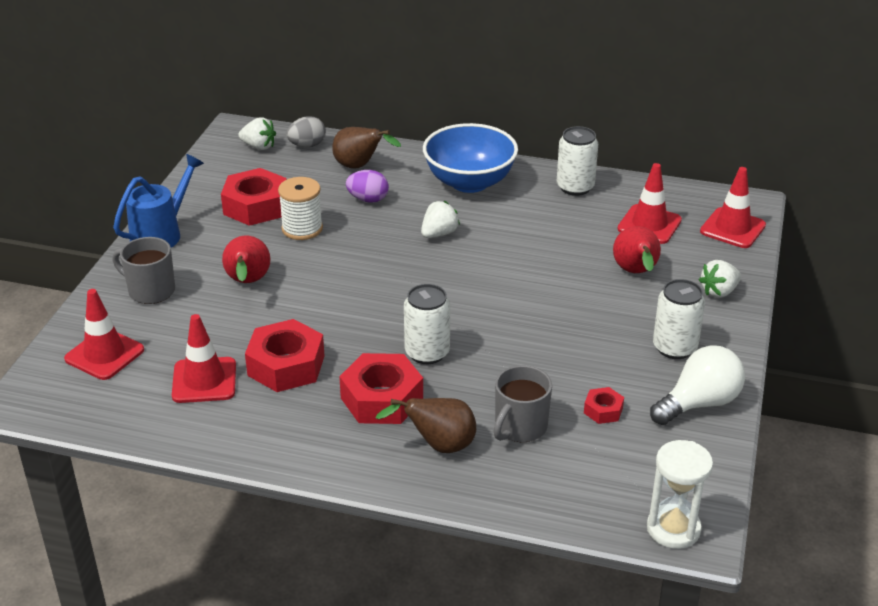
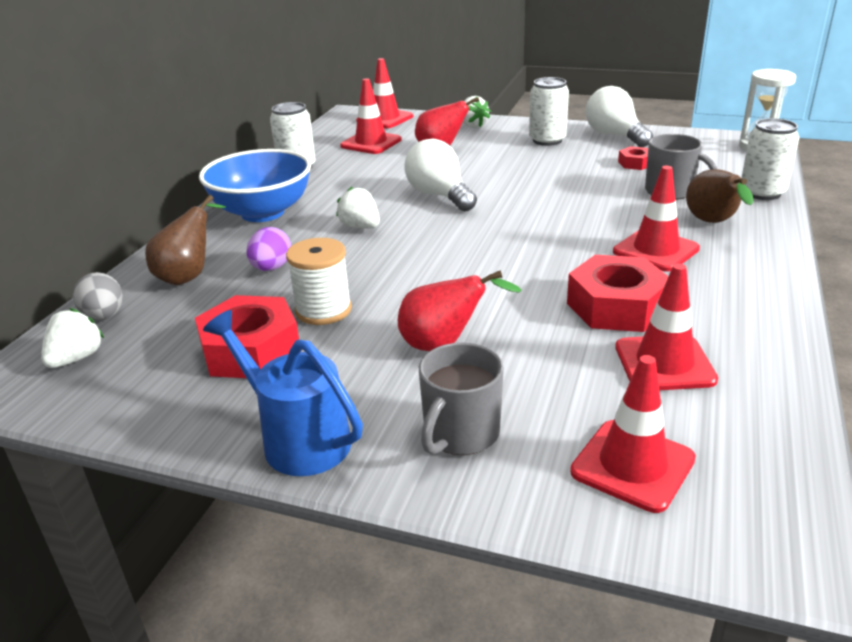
camera: 85 degrees left, 5 degrees down
red nut [339,353,423,424] -> red traffic cone [613,166,700,272]
white can [404,284,450,364] -> white can moved to [741,118,799,200]
none -> white light bulb [405,139,477,211]

